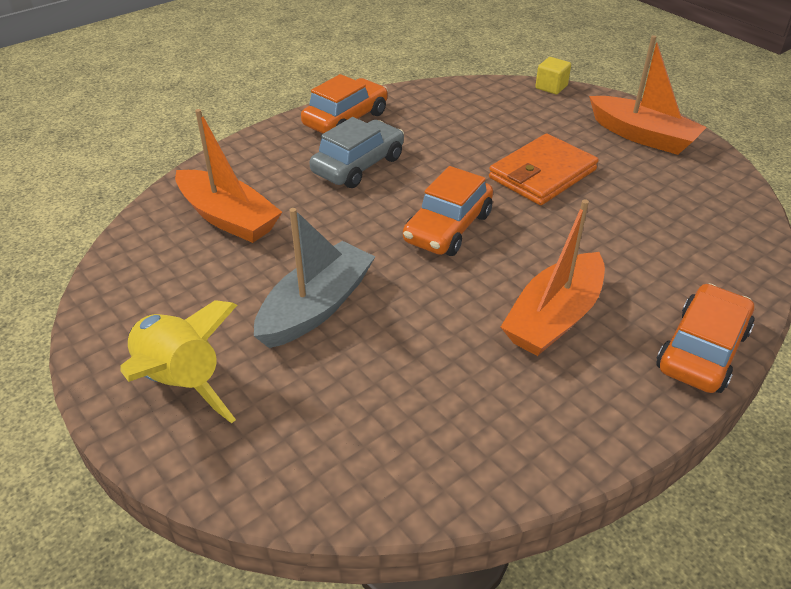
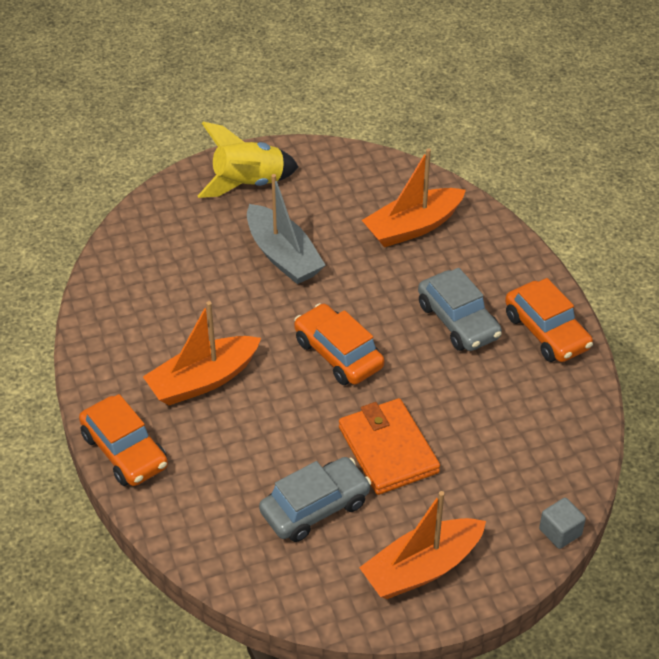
camera: 110 degrees right, 5 degrees up
orange boat [501,199,605,356] -> orange boat turned 90 degrees counterclockwise [143,301,261,405]
yellow cube [535,57,571,94] -> grey cube [539,498,586,549]
none -> grey car [259,457,371,542]

